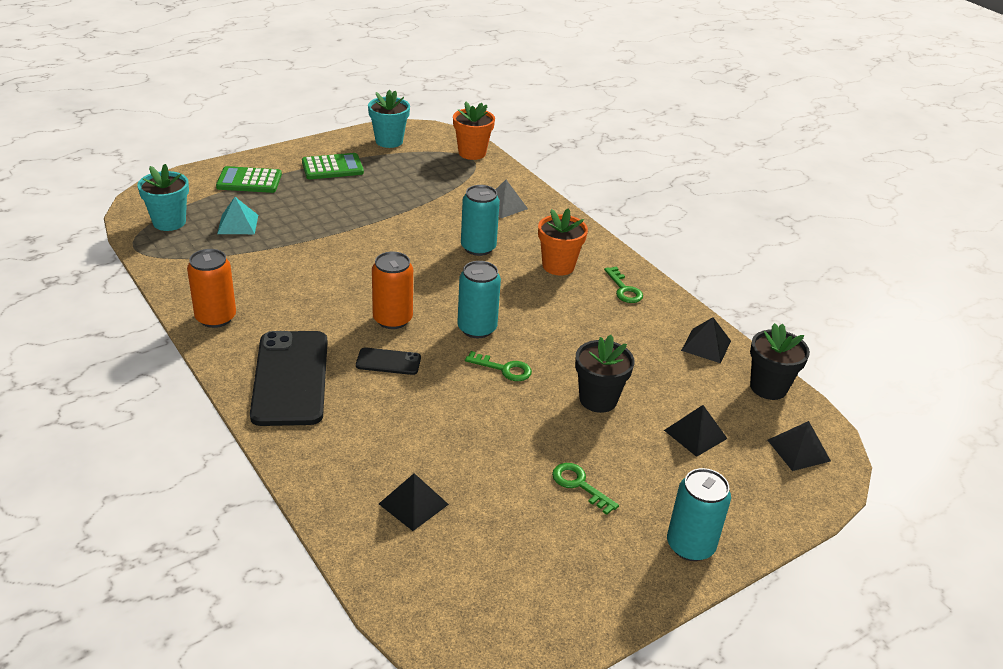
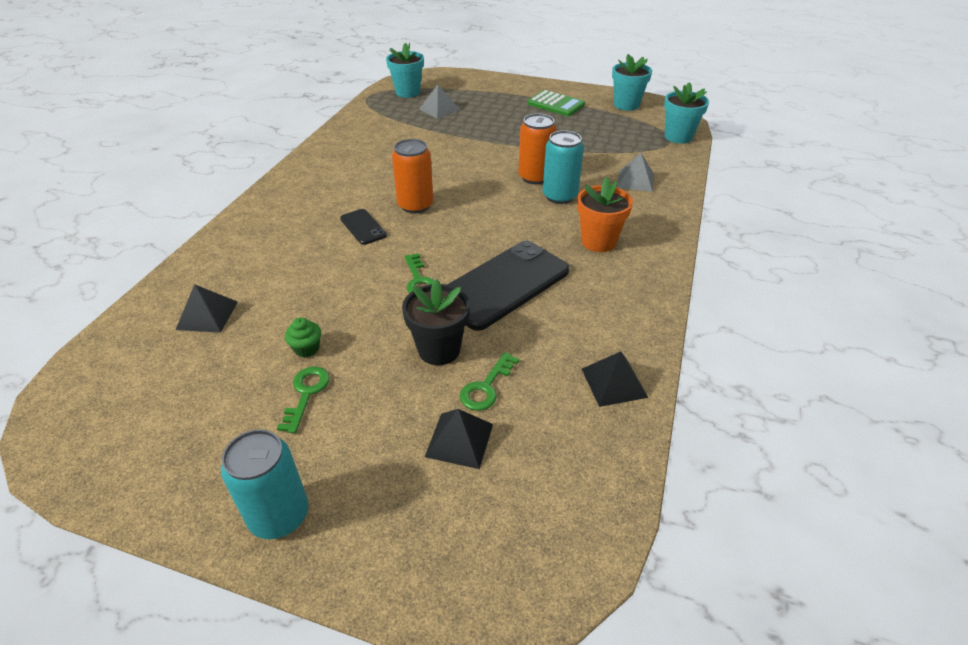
camera: 55 degrees right, 5 degrees up
orange can [187,249,236,328] -> orange can moved to [518,113,557,184]
green calculator [216,166,282,193] -> none
turquoise pyramid [217,197,258,234] -> grey pyramid [419,85,459,119]
black phone [250,331,328,426] -> black phone moved to [447,241,569,331]
orange flower pot [453,101,495,160] -> turquoise flower pot [664,82,709,144]
turquoise can [457,261,501,338] -> none
green key [604,266,643,303] -> green key moved to [460,352,519,411]
black flower pot [750,323,810,400] -> none
black pyramid [767,421,831,471] -> none
none -> green cupcake [285,317,321,358]

